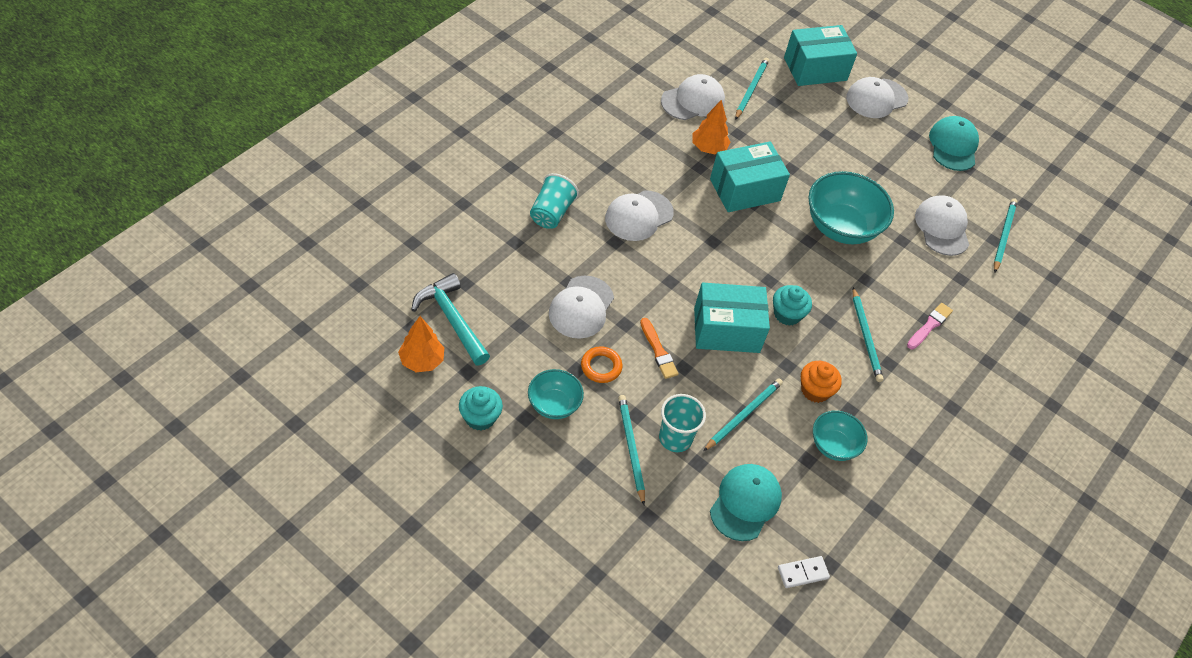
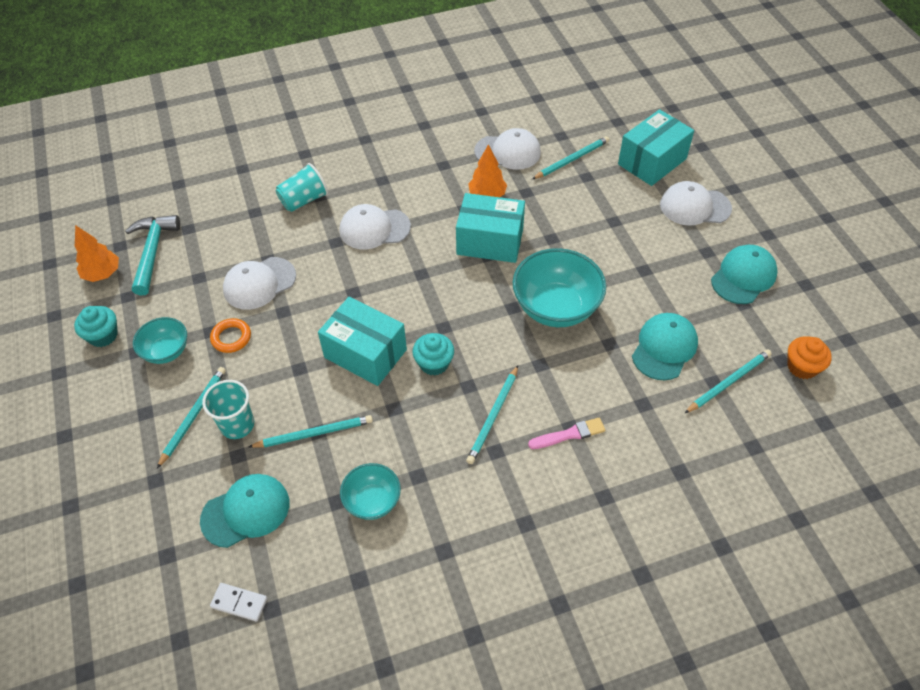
camera: 40 degrees right, 0 degrees up
orange brush [640,318,679,379] -> none
turquoise box [784,25,857,86] -> turquoise box turned 60 degrees counterclockwise [618,109,694,186]
orange cupcake [801,361,842,403] -> orange cupcake moved to [787,336,832,379]
white cap [915,195,969,256] -> turquoise cap [632,313,698,380]

